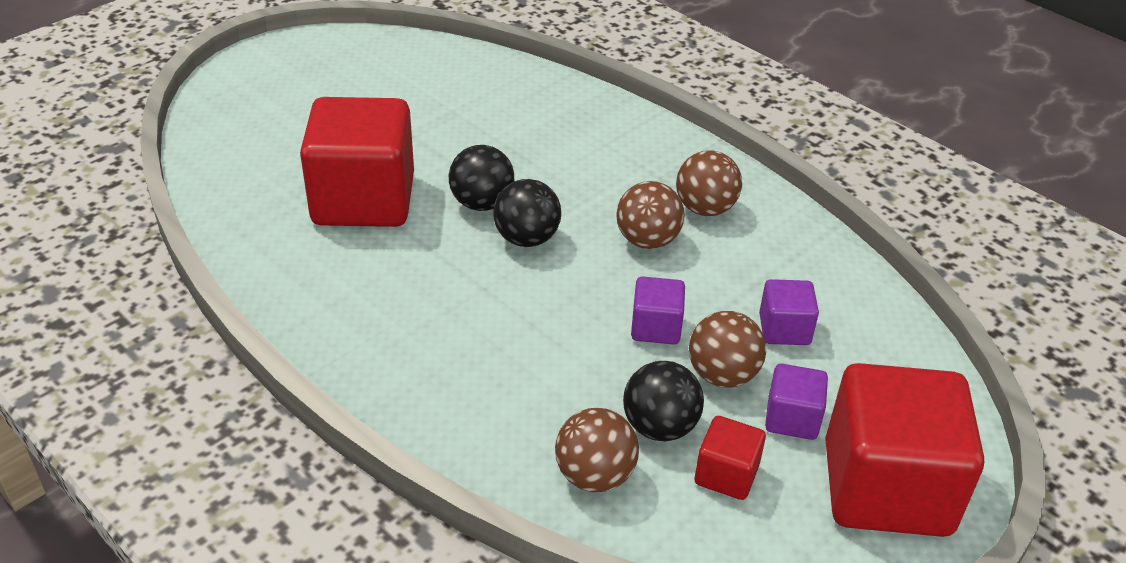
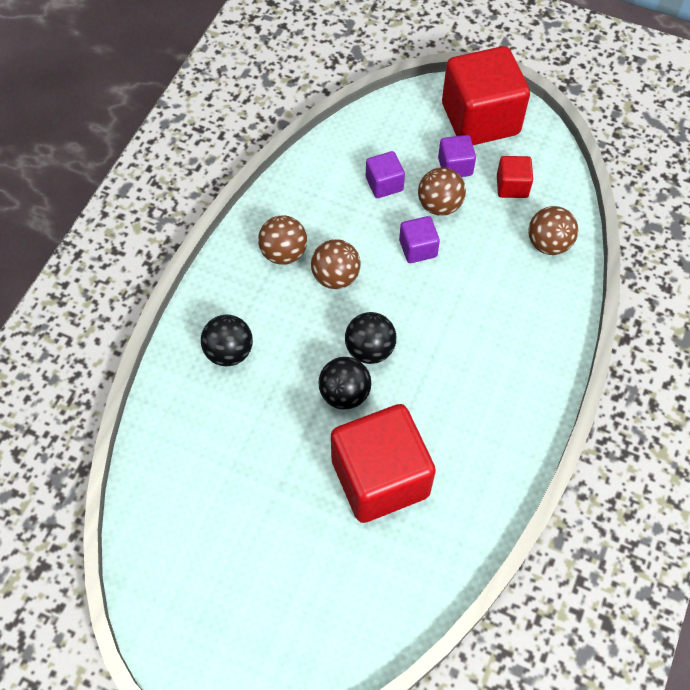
camera: 110 degrees left, 20 degrees up
black ball [623,361,704,441] -> black ball moved to [201,315,253,366]

